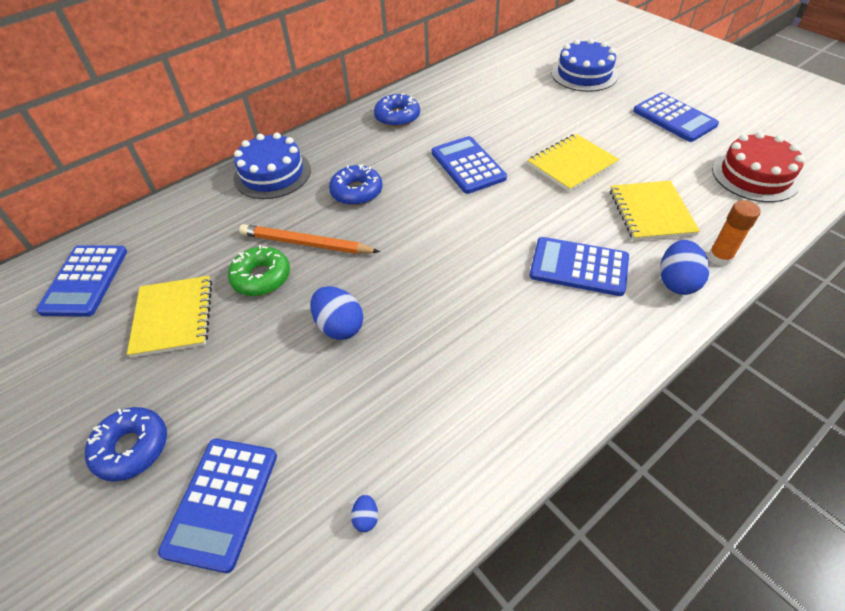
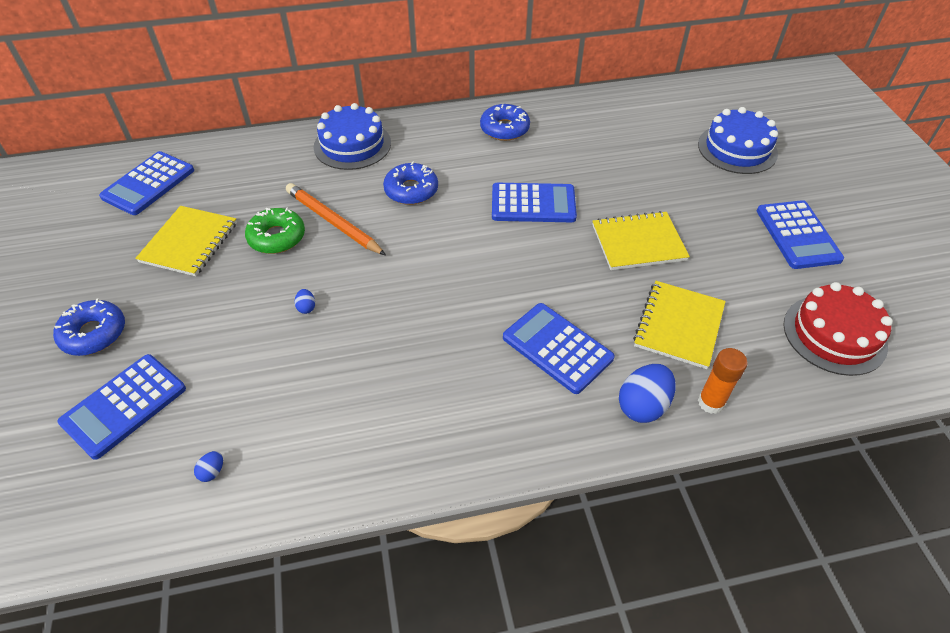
camera: 25 degrees right, 0 degrees up
blue egg [310,286,363,340] -> blue egg [294,289,315,314], size x0.46
blue calculator [432,136,507,194] -> blue calculator turned 90 degrees clockwise [492,183,577,222]

